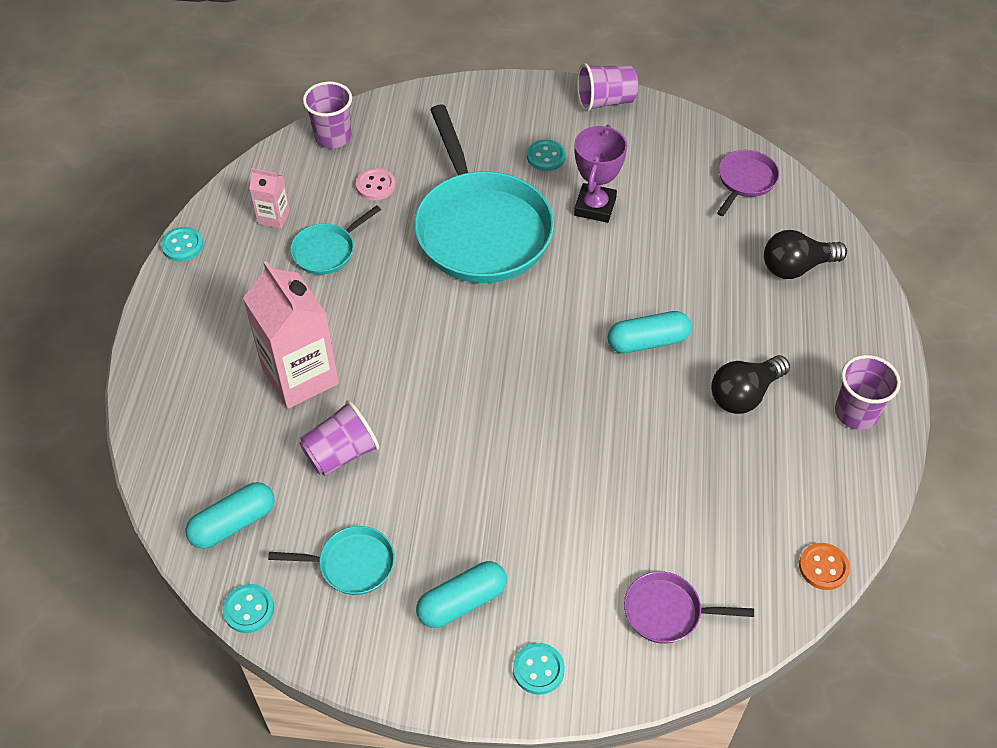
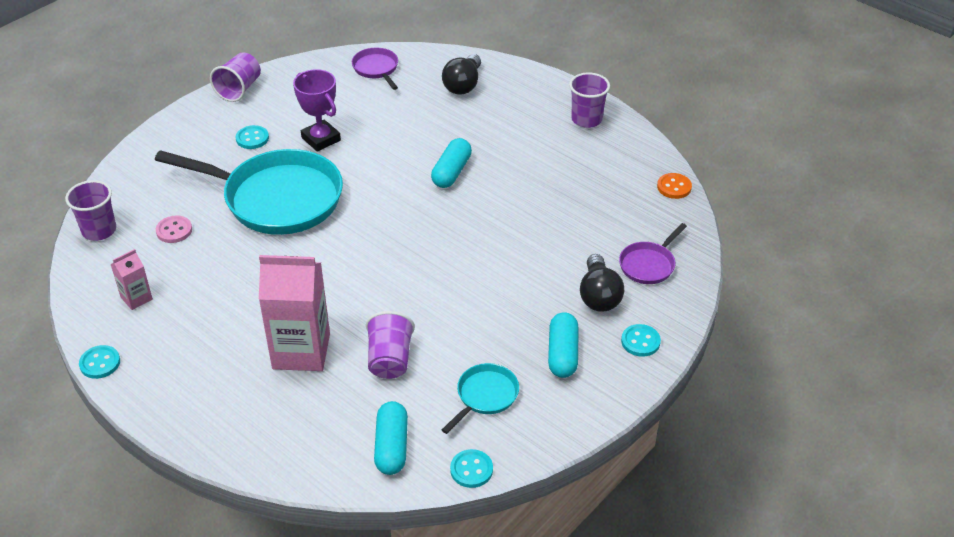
camera: 55 degrees left, 10 degrees down
turquoise pan [290,205,381,275] -> none
black light bulb [711,355,790,414] -> black light bulb moved to [580,254,624,312]

